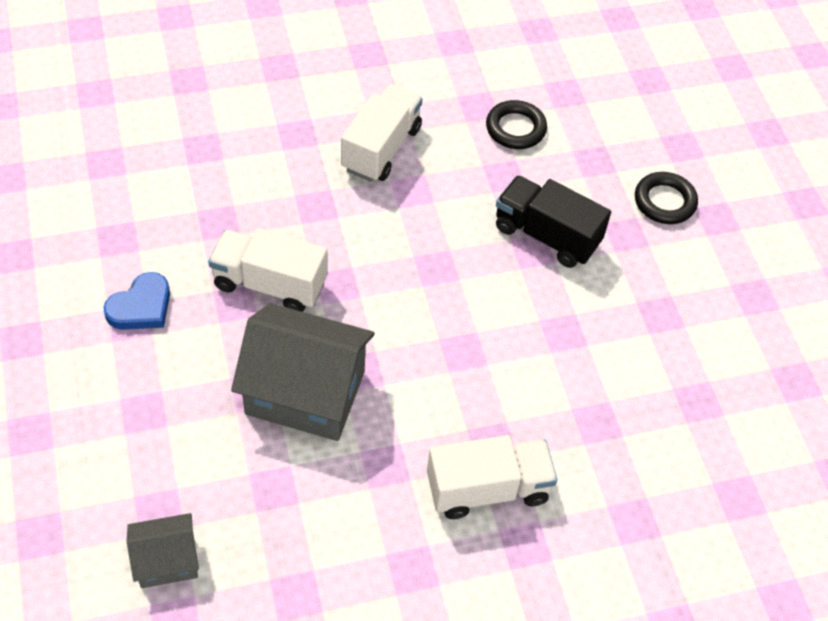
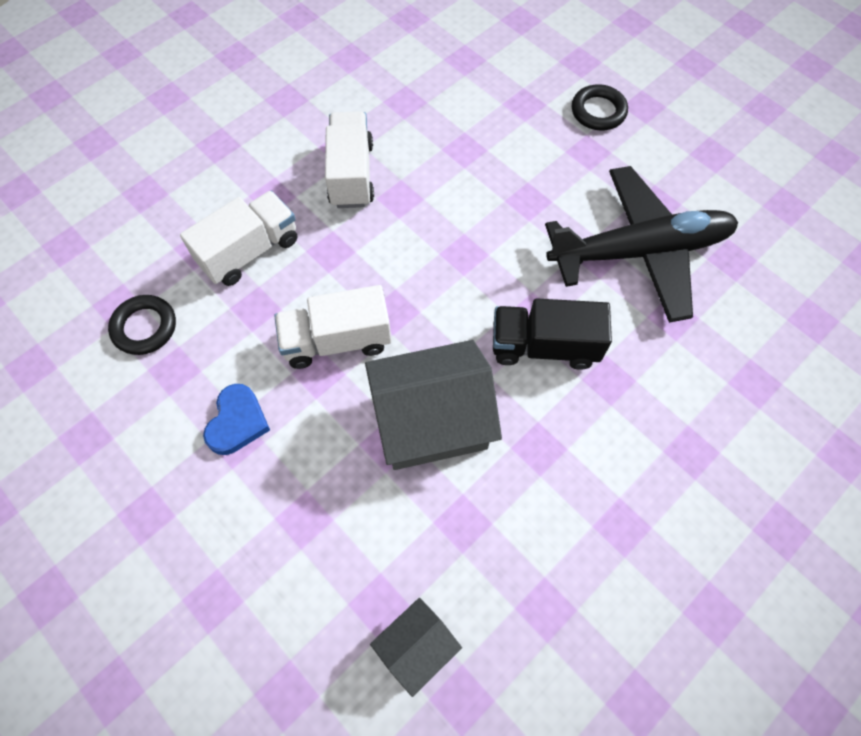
camera: 25 degrees left, 10 degrees up
white truck [427,435,557,519] -> white truck moved to [180,191,297,286]
black ring [486,100,547,149] -> black ring moved to [108,295,176,355]
black truck [496,175,611,268] -> black truck moved to [493,298,612,370]
none -> black plane [545,166,738,323]

